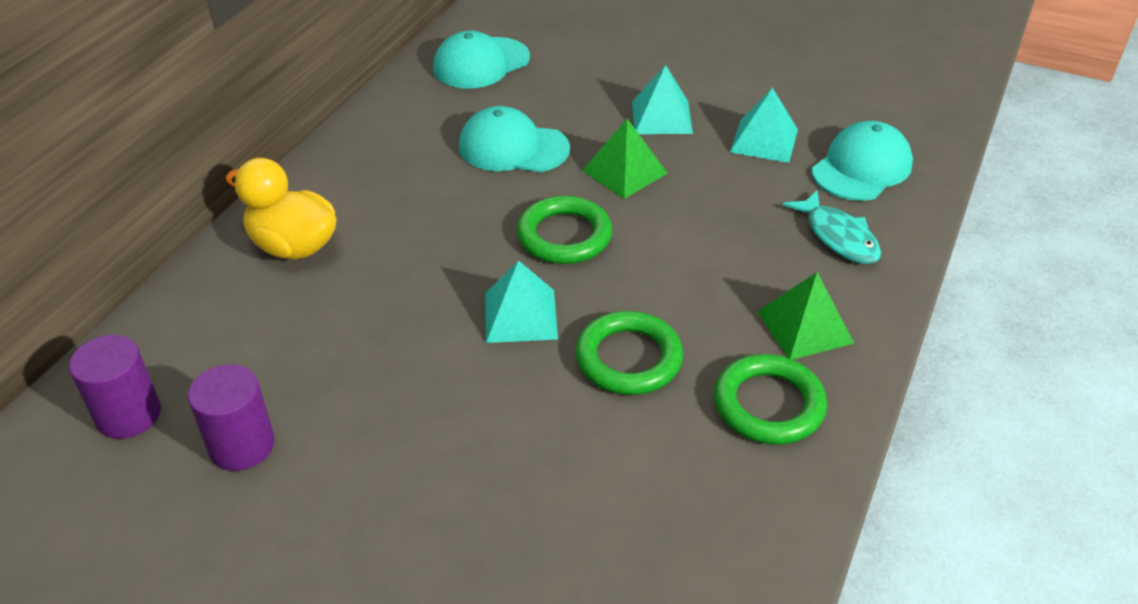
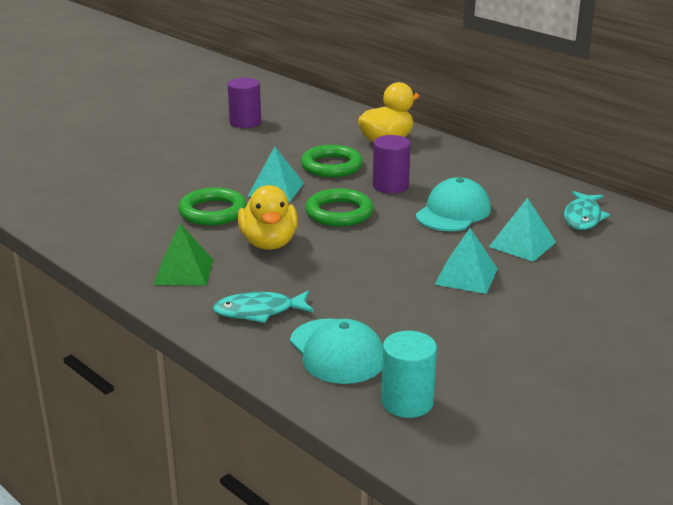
camera: 110 degrees right, 15 degrees down
purple cylinder [69,335,161,439] -> purple cylinder moved to [373,135,411,194]
turquoise cap [433,31,530,88] -> turquoise fish [564,191,610,230]
green pyramid [582,119,668,199] -> none
green ring [714,354,827,445] -> green ring moved to [301,145,363,177]
turquoise pyramid [730,88,798,163] -> turquoise pyramid moved to [489,198,556,262]
none -> yellow duck [238,185,298,250]
none -> turquoise cylinder [381,331,437,418]

